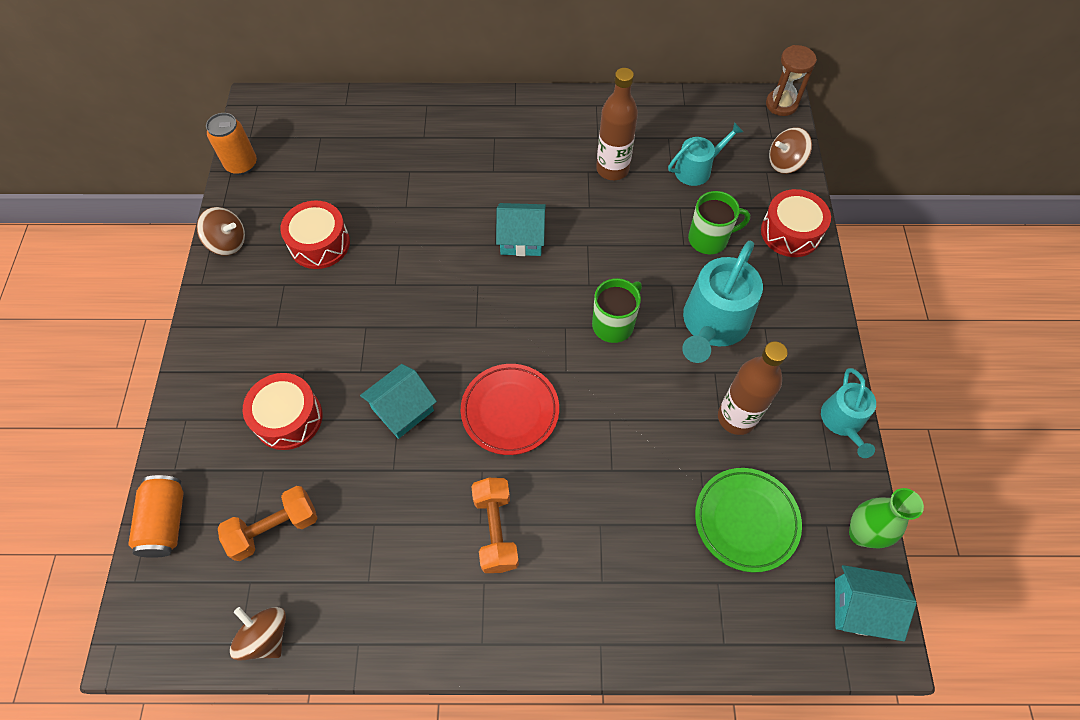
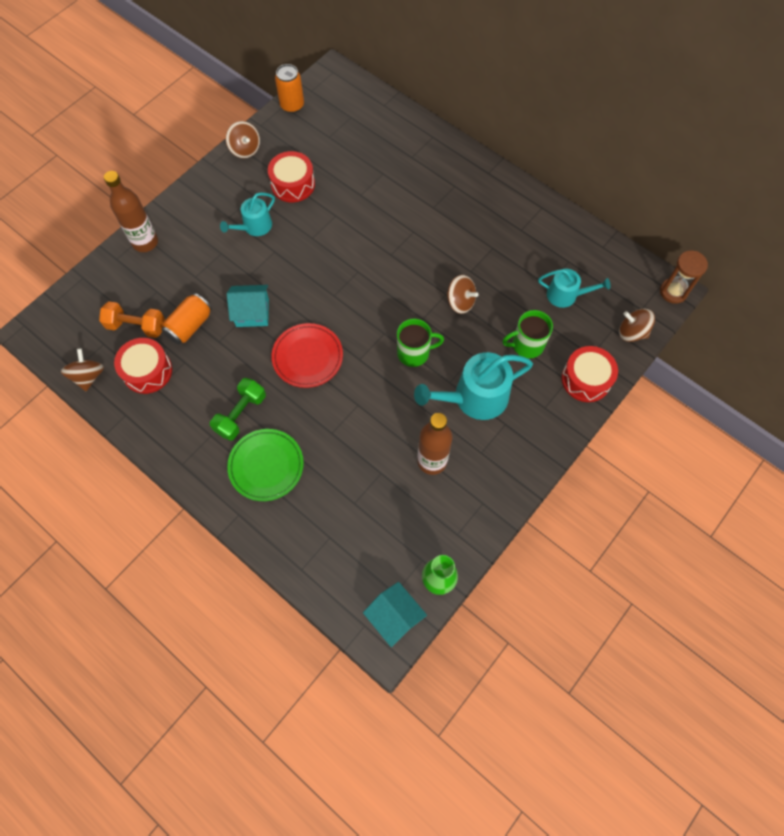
camera: 40 degrees right, 5 degrees up
orange can [128,475,184,558] -> orange can moved to [161,293,212,344]
red drum [243,373,322,450] -> red drum moved to [114,338,172,394]
orange dumbbell [471,478,519,573] -> green dumbbell [210,378,266,441]
turquoise house [496,203,546,256] -> none
brown bottle [596,68,638,180] -> brown bottle moved to [104,171,158,252]
green mug [688,191,750,254] -> green mug turned 135 degrees clockwise [502,310,553,358]
green plate [695,468,802,572] -> green plate moved to [227,429,304,501]
turquoise watering can [821,368,876,458] -> turquoise watering can moved to [220,192,275,236]
none -> brown spinning top [446,275,478,314]

